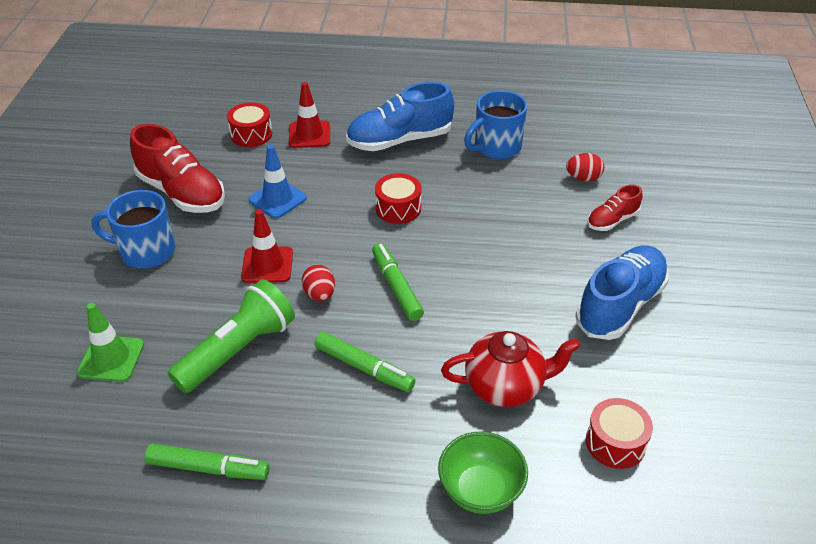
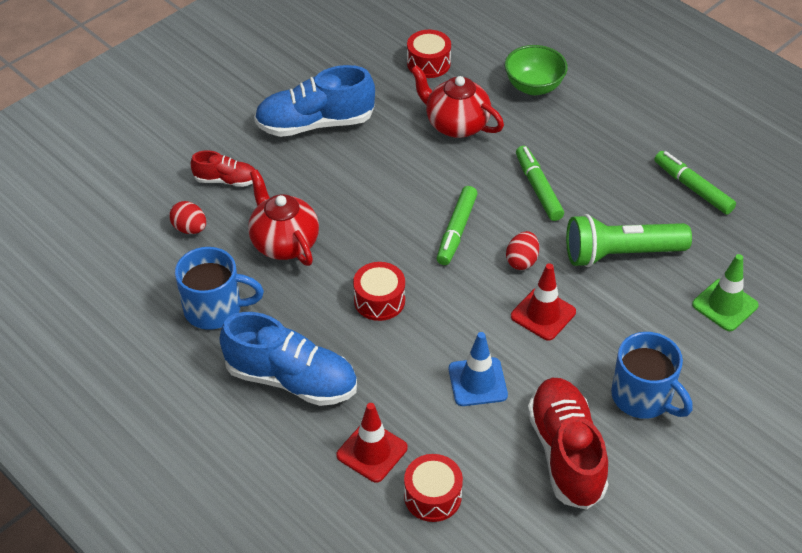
camera: 140 degrees left, 5 degrees up
none -> red teapot [248,170,319,266]

